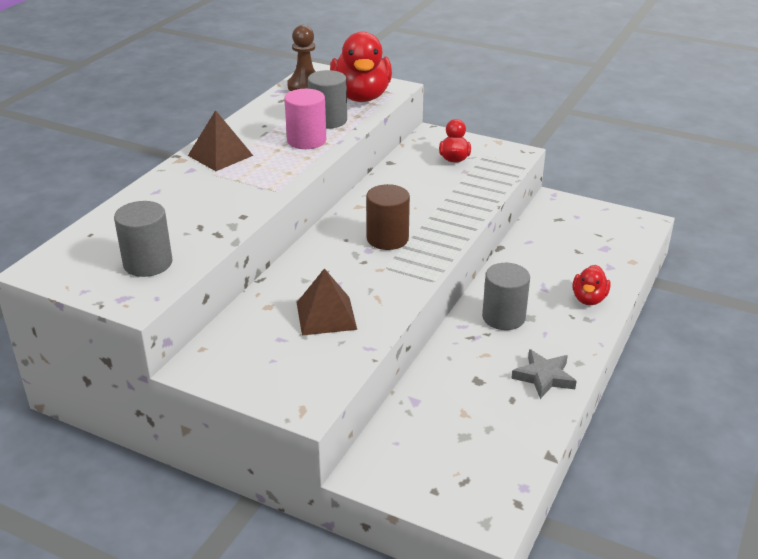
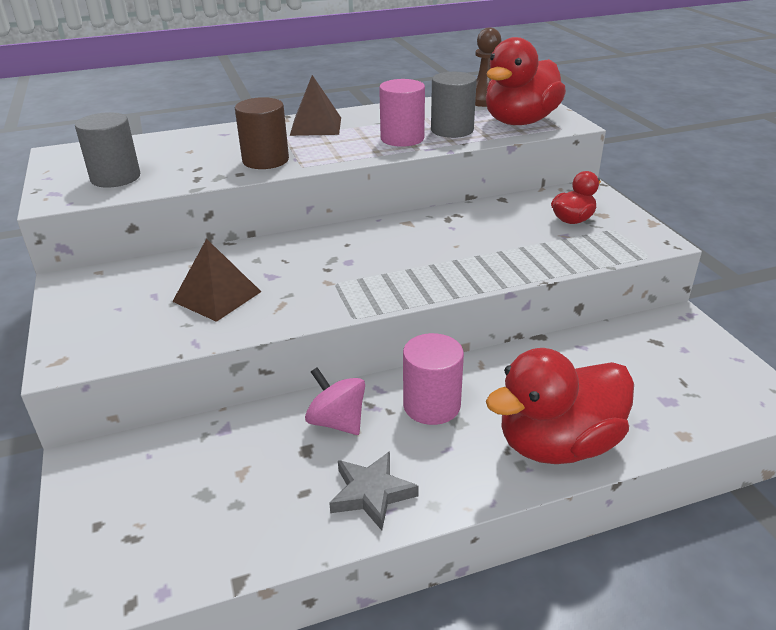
camera: 45 degrees right, 0 degrees up
brown cylinder [366,184,410,250] -> brown cylinder moved to [235,97,289,169]
grey cylinder [482,263,530,330] -> pink cylinder [403,333,464,425]
red duck [572,265,611,305] -> red duck [486,348,634,464], size x1.95
none -> pink spinning top [305,367,365,435]

